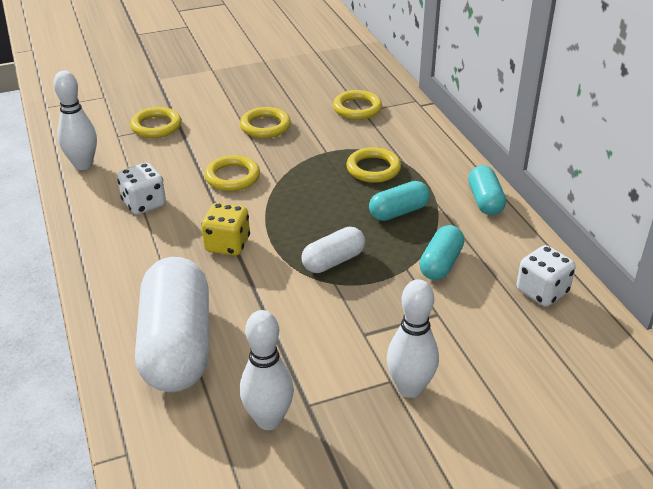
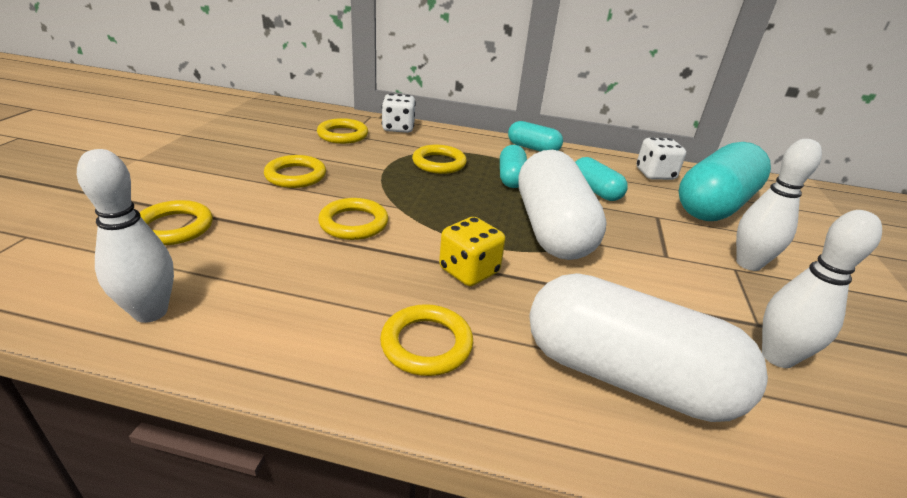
camera: 60 degrees left, 5 degrees down
white dice [117,163,166,215] -> white dice moved to [382,94,416,133]
white capsule [301,227,365,273] -> white capsule [519,150,607,260], size x1.99
none -> yellow ring [380,304,473,376]
none -> turquoise capsule [678,142,771,221]

